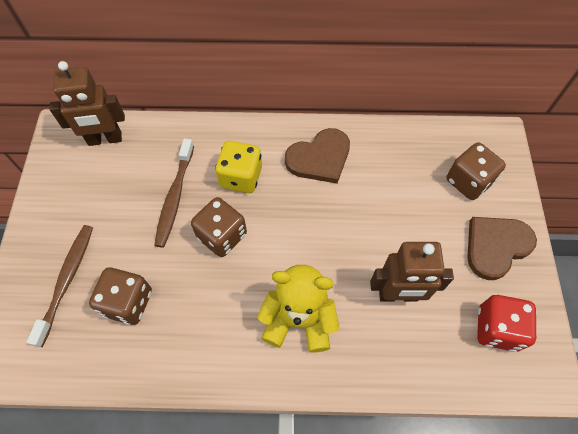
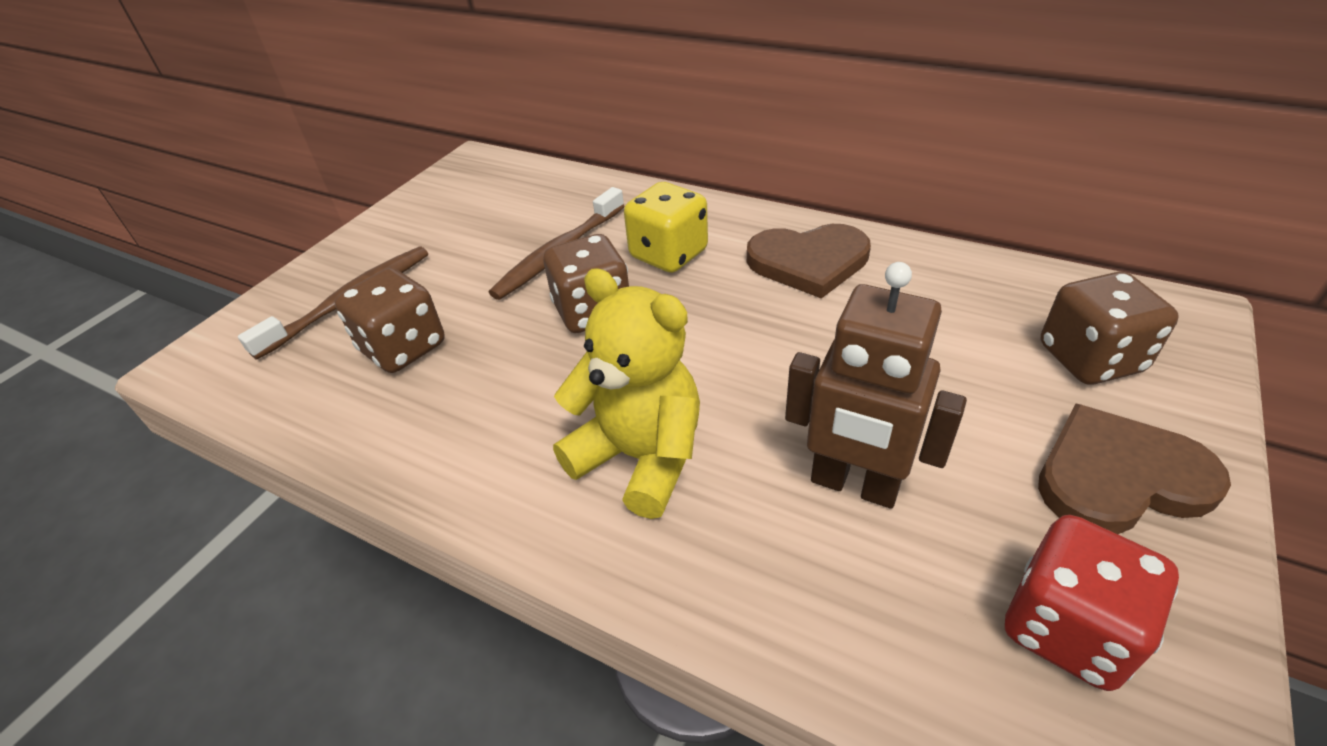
camera: 30 degrees right, 20 degrees down
brown robot [49,61,125,146] -> none

